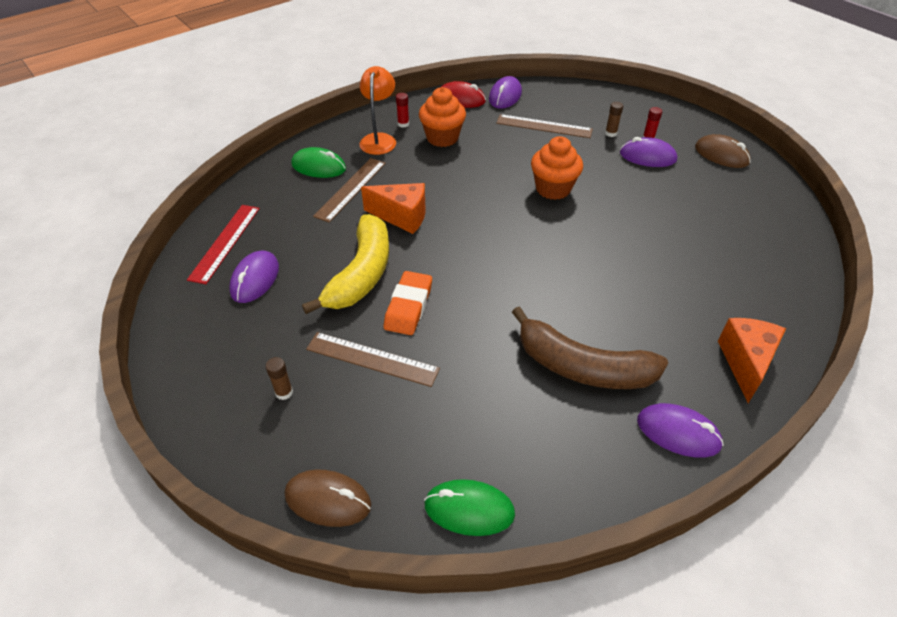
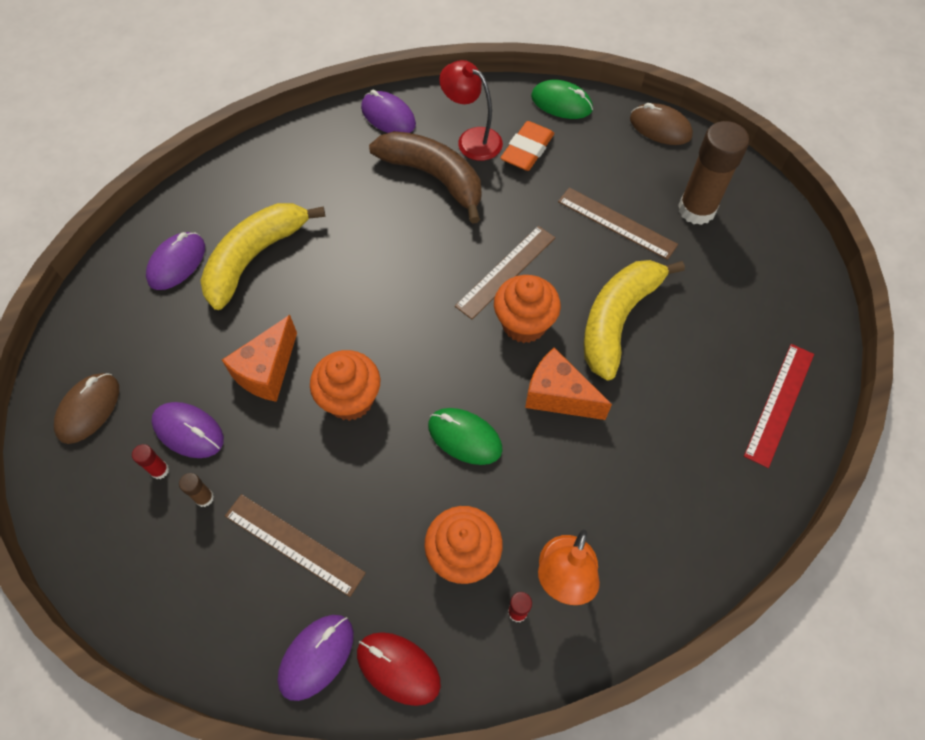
camera: 165 degrees left, 15 degrees up
purple mouse [229,251,279,303] -> purple mouse moved to [146,232,205,290]
brown glue stick [266,357,293,400] -> brown glue stick [678,121,749,225], size x2.44
green mouse [291,147,346,178] -> green mouse moved to [428,408,503,465]
brown ruler [313,158,386,223] -> brown ruler moved to [455,226,555,319]
orange eraser [384,271,432,335] -> orange eraser moved to [501,121,554,171]
brown mouse [695,134,751,168] -> brown mouse turned 60 degrees clockwise [54,373,119,444]
orange cheese [718,318,786,403] -> orange cheese moved to [222,315,297,402]
none -> yellow banana [200,203,326,310]
none -> red lamp [439,60,503,161]
none -> orange cupcake [494,275,561,343]

